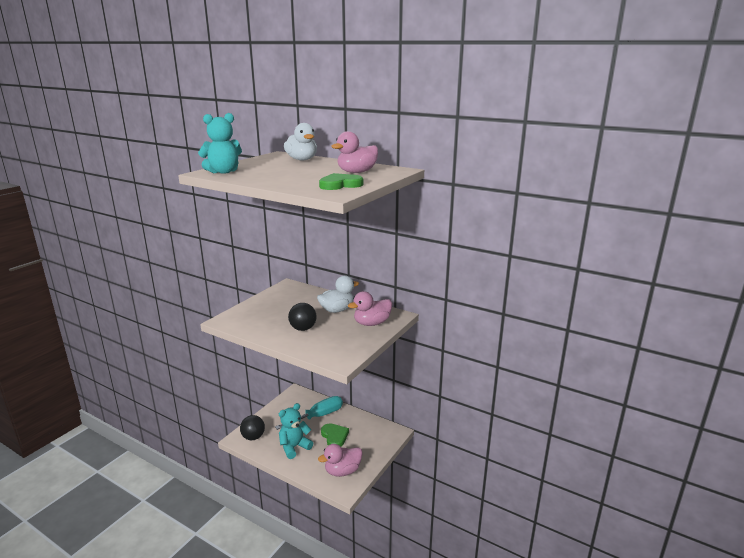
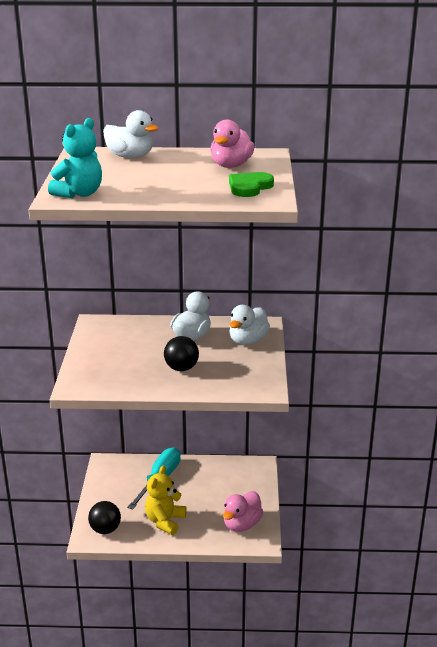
camera: 30 degrees left, 5 degrees up
turquoise teddy bear [279,403,313,459] -> yellow teddy bear [145,466,187,535]
green heart [321,423,349,447] -> none
pink duck [348,291,392,326] -> white duck [229,305,270,345]

